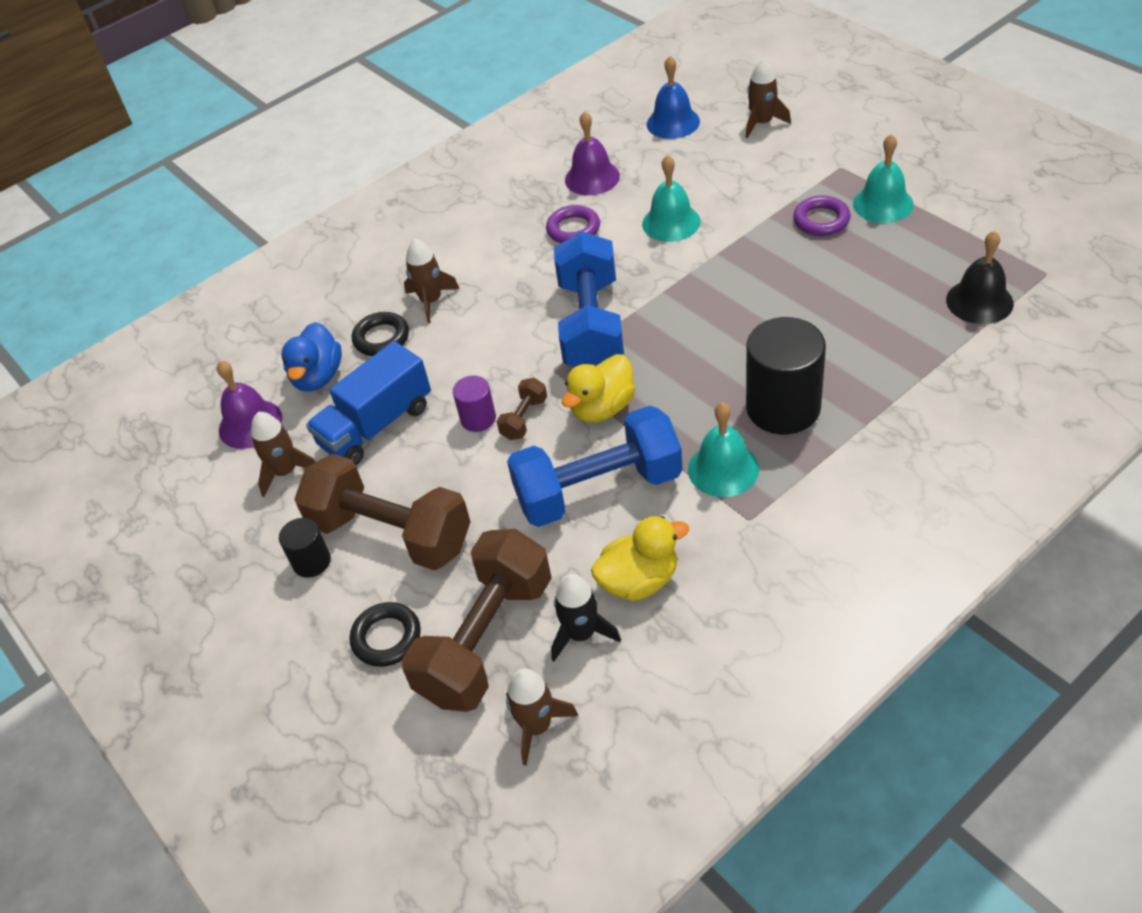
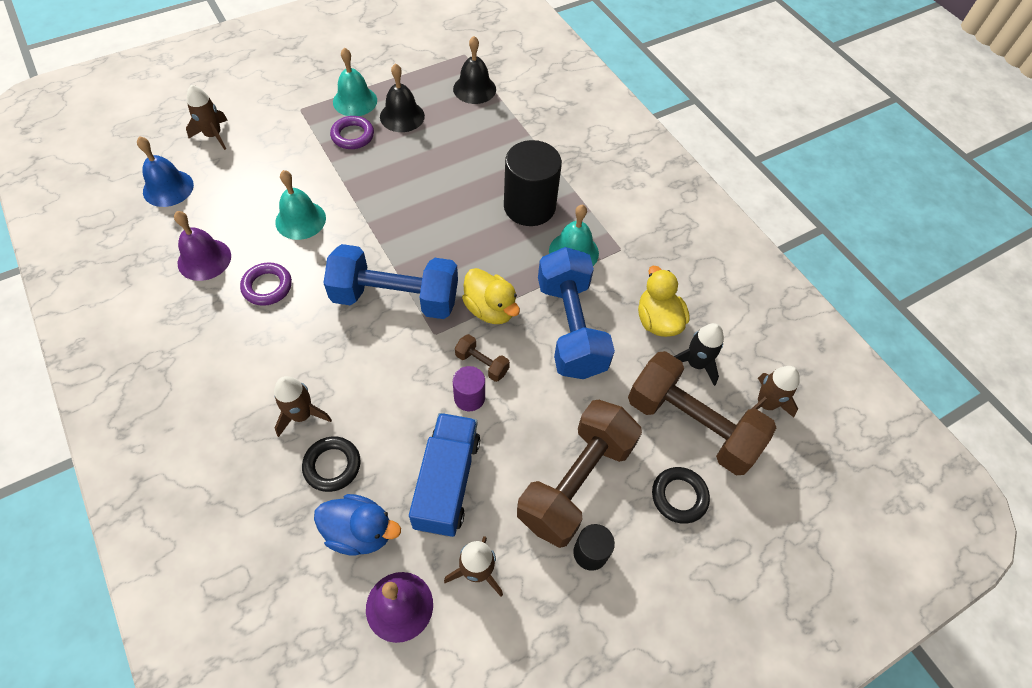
camera: 90 degrees left, 10 degrees up
blue truck [306,341,431,465] -> blue truck turned 135 degrees counterclockwise [409,413,480,537]
none -> black bell [380,63,425,132]

